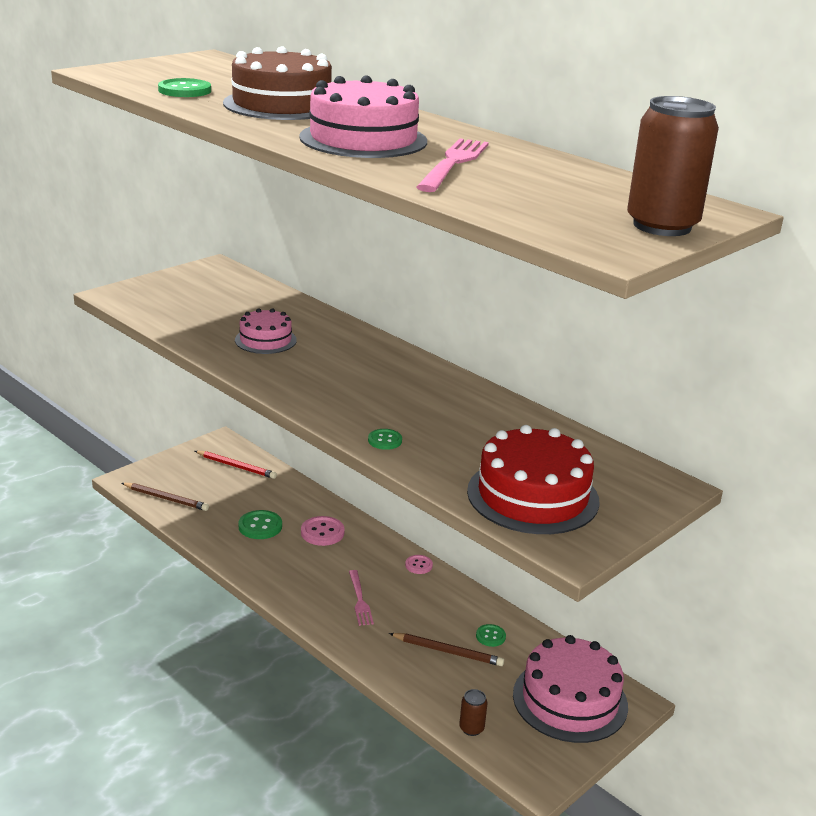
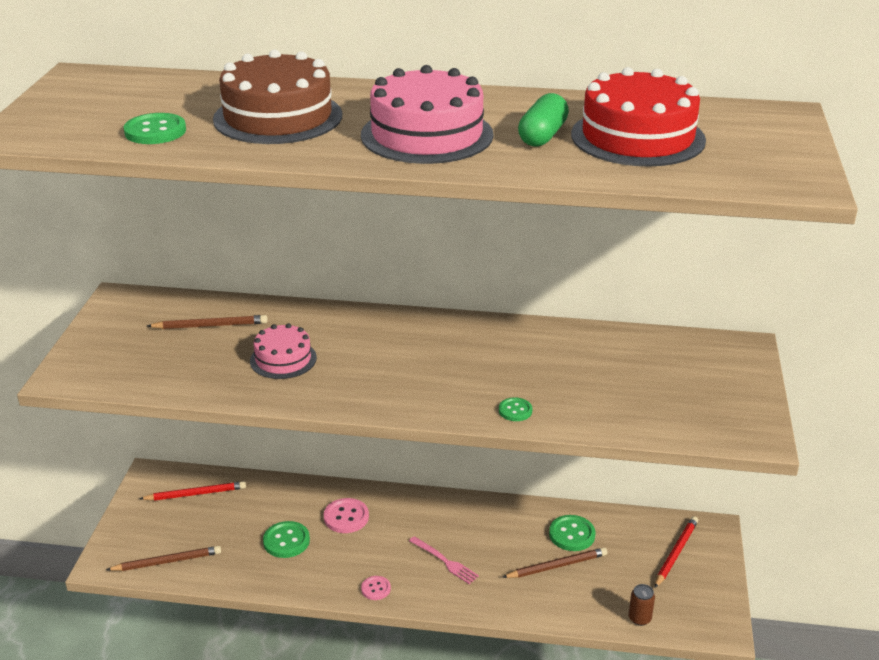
camera: 35 degrees left, 5 degrees up
pink button [405,555,433,574] -> pink button moved to [361,576,391,600]
pink fork [416,139,489,192] -> green capsule [518,93,569,147]
red cake [467,425,599,534] -> red cake moved to [571,67,706,167]
green button [476,624,506,647] -> green button [549,515,595,551], size x1.65
pink cake [513,635,628,743] -> red pencil [655,516,698,588]
brown can [627,96,719,236] -> none
none -> brown pencil [147,315,268,329]

